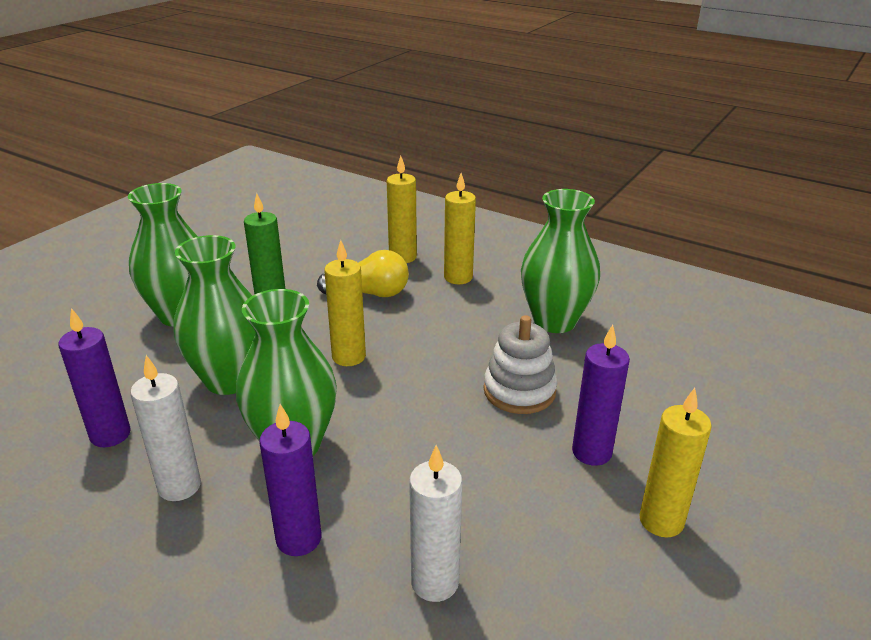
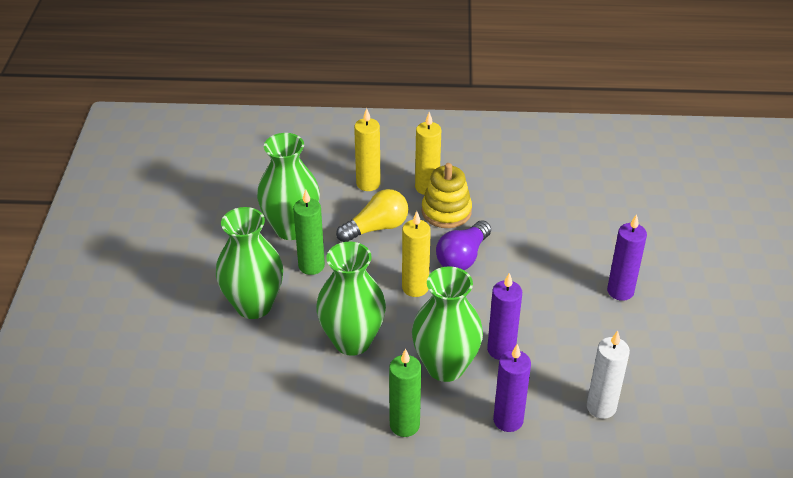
camera: 30 degrees left, 10 degrees up
purple candle [58,308,131,447] -> purple candle moved to [487,273,522,360]
white candle [130,355,201,501] -> green candle [389,349,421,437]
white stacking toy [484,315,557,414] -> none
green vase [521,189,600,333] -> green vase moved to [257,133,320,240]
yellow candle [639,388,712,537] -> none
none -> yellow stacking toy [422,163,472,228]
none -> purple light bulb [436,220,491,270]

